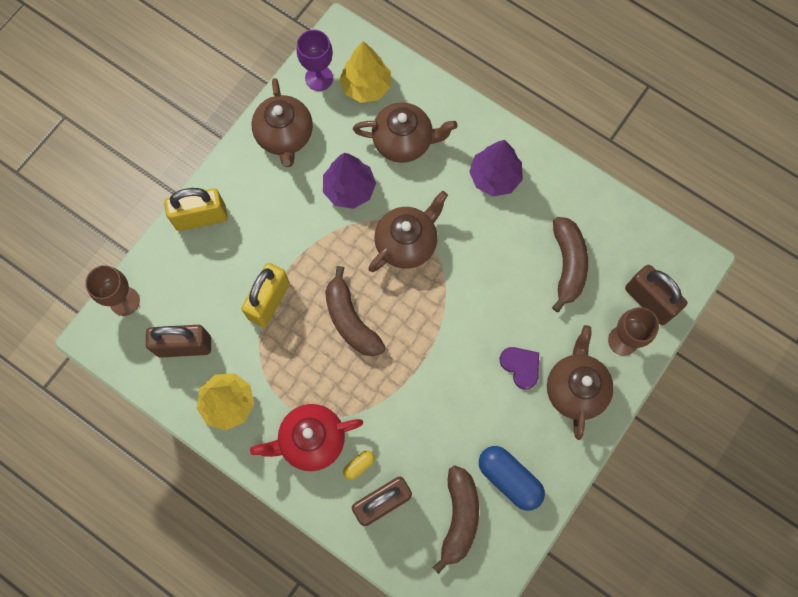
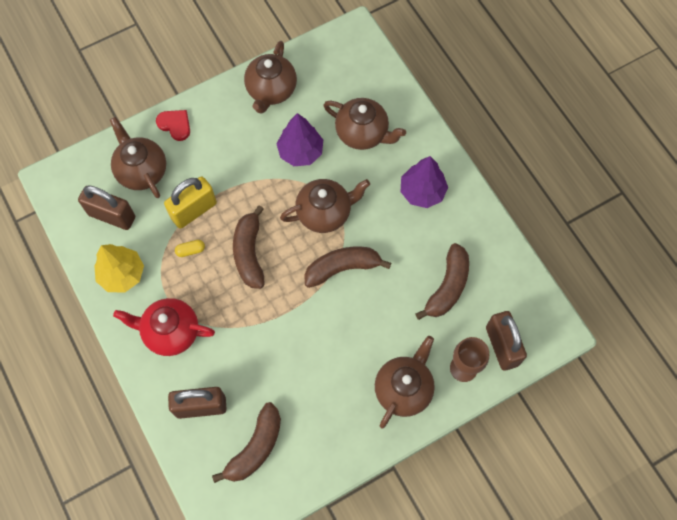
camera: 25 degrees right, 5 degrees down
brown goblet [85,265,140,316] -> none
yellow padlock [164,188,228,231] -> red heart [156,110,190,141]
purple goblet [297,30,333,91] -> none
yellow tree [339,41,391,103] -> none
yellow capsule [343,450,375,480] -> yellow capsule moved to [175,240,205,257]
blue capsule [479,446,545,511] -> none
purple heart [499,347,539,390] -> none
none -> brown teapot [110,117,166,198]
none -> brown banana [304,247,391,288]

